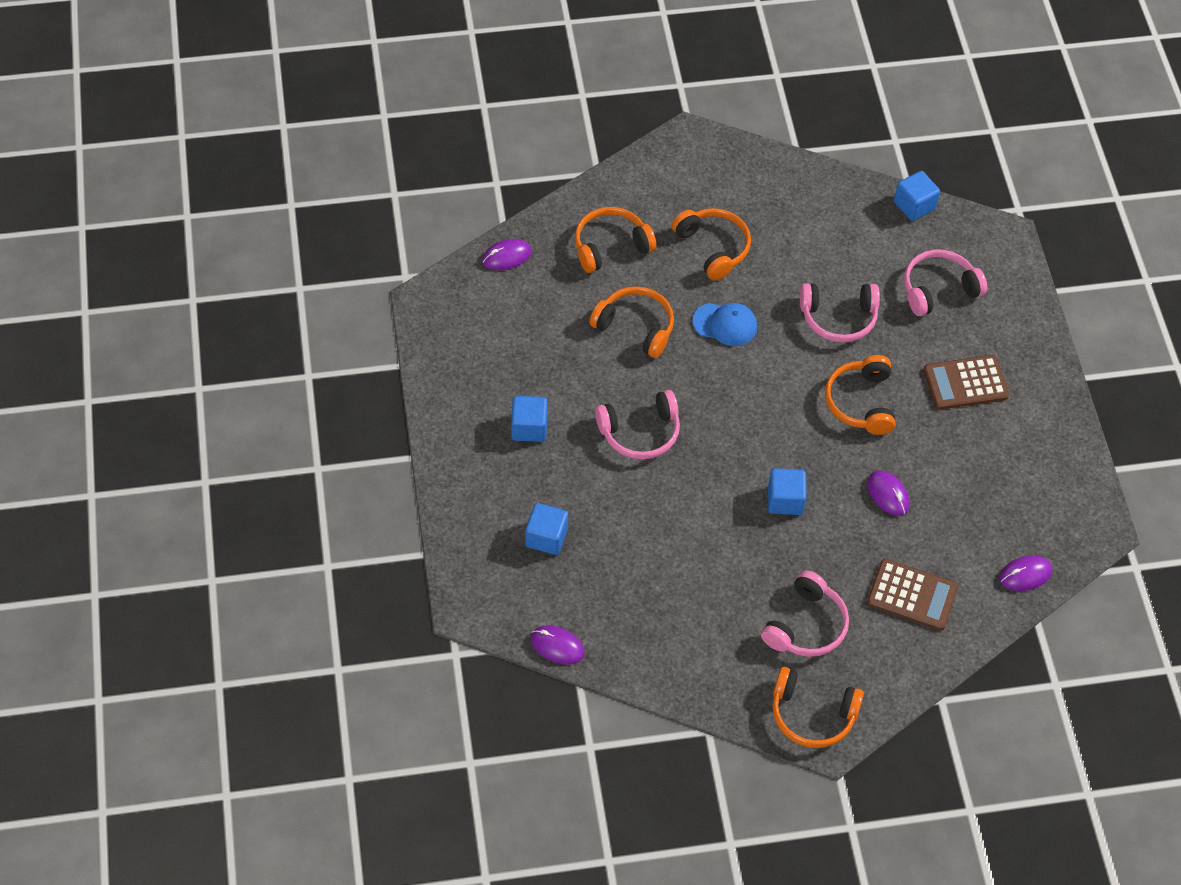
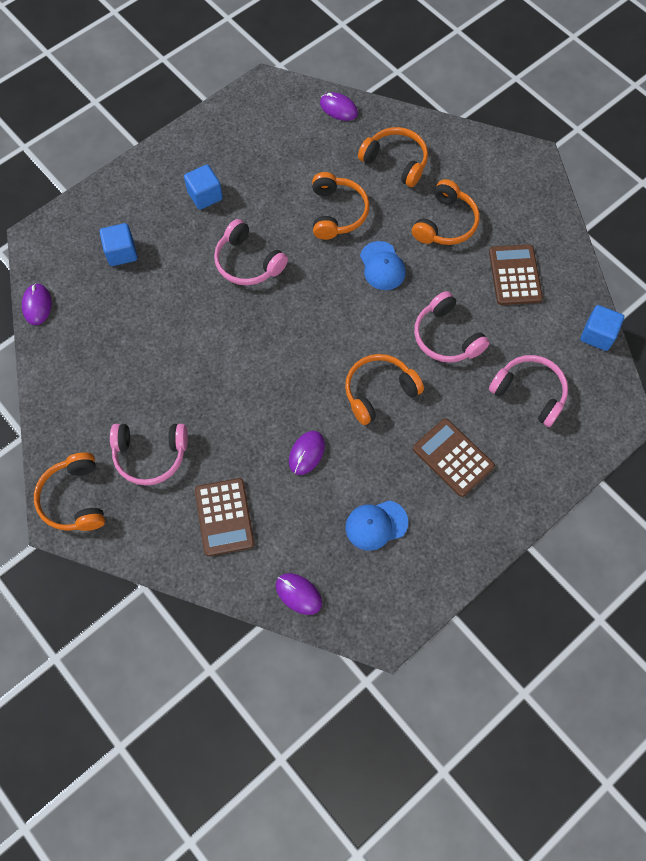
camera: 60 degrees right, 10 degrees up
blue cube [768,468,807,515] -> none
none -> blue cap [345,500,408,551]
none -> brown calculator [489,244,543,305]

